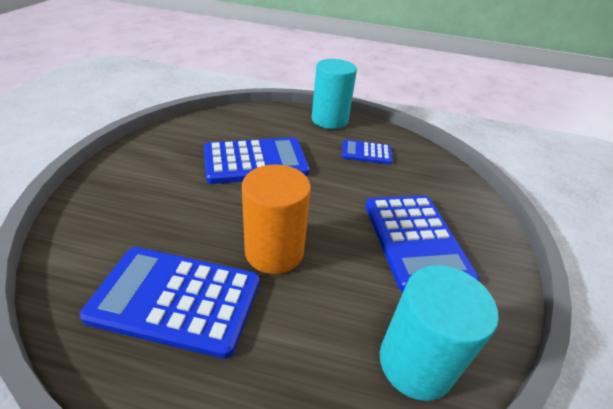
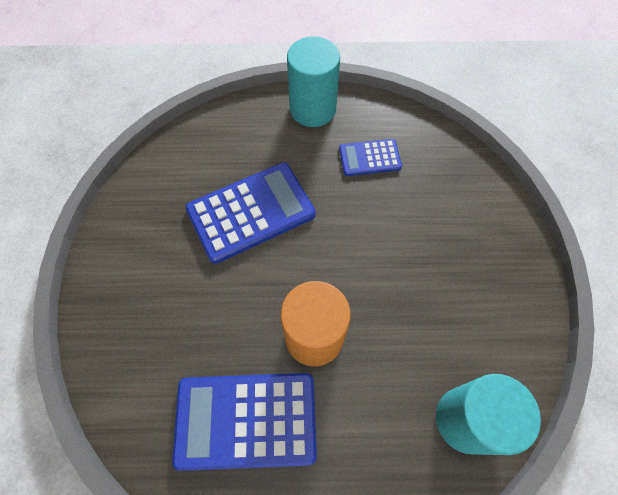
camera: 10 degrees left, 25 degrees up
blue calculator [365,196,479,292] -> none

